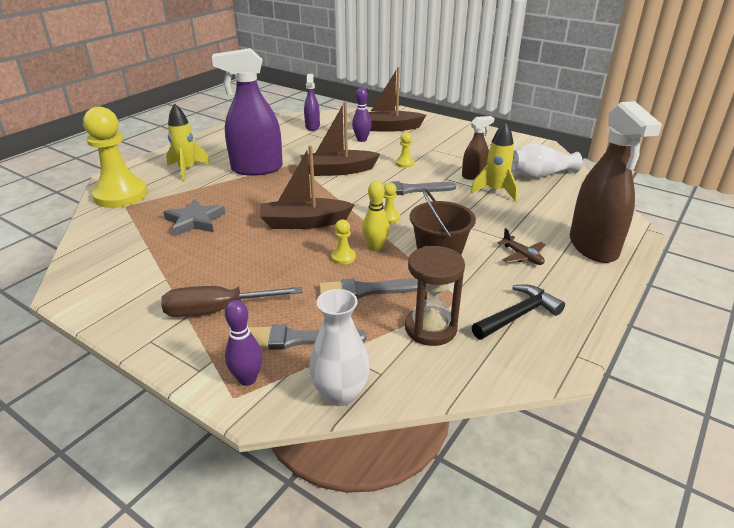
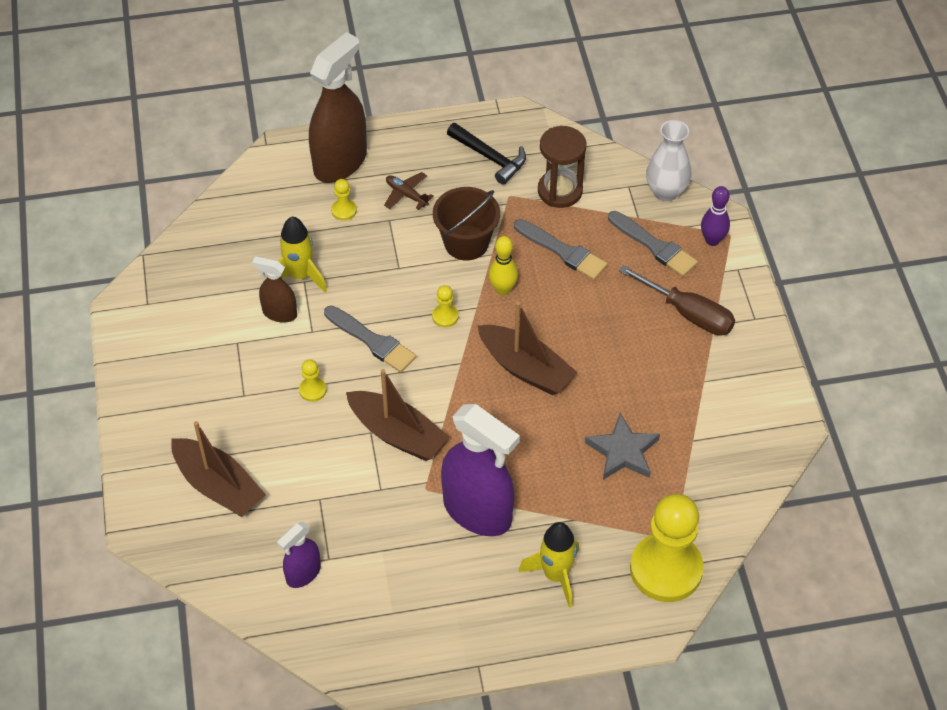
camera: 135 degrees left, 20 degrees up
yellow pawn [331,219,356,265] -> yellow pawn moved to [331,179,357,221]
purple bowling pin [352,87,372,142] -> none
black hammer [472,284,565,339] -> black hammer turned 150 degrees counterclockwise [447,123,526,185]
brown plane [497,228,546,265] -> brown plane turned 60 degrees counterclockwise [384,172,434,210]
white vase [511,143,582,179] -> none

